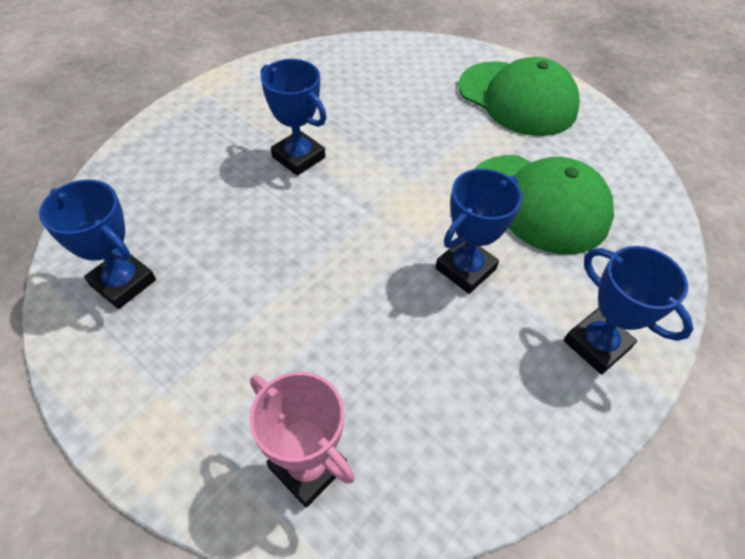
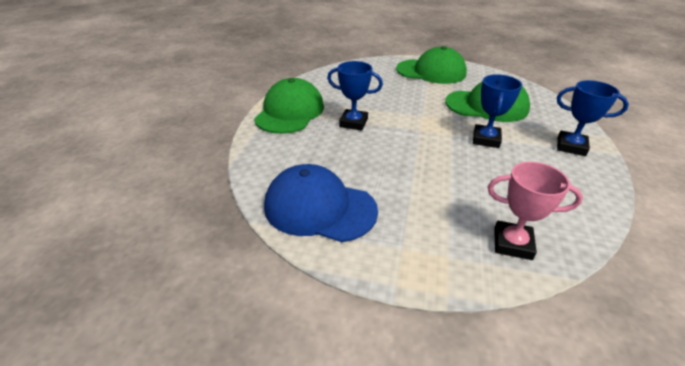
camera: 25 degrees left, 15 degrees down
blue trophy [39,180,156,309] -> blue cap [264,164,378,242]
none -> green cap [254,78,324,134]

